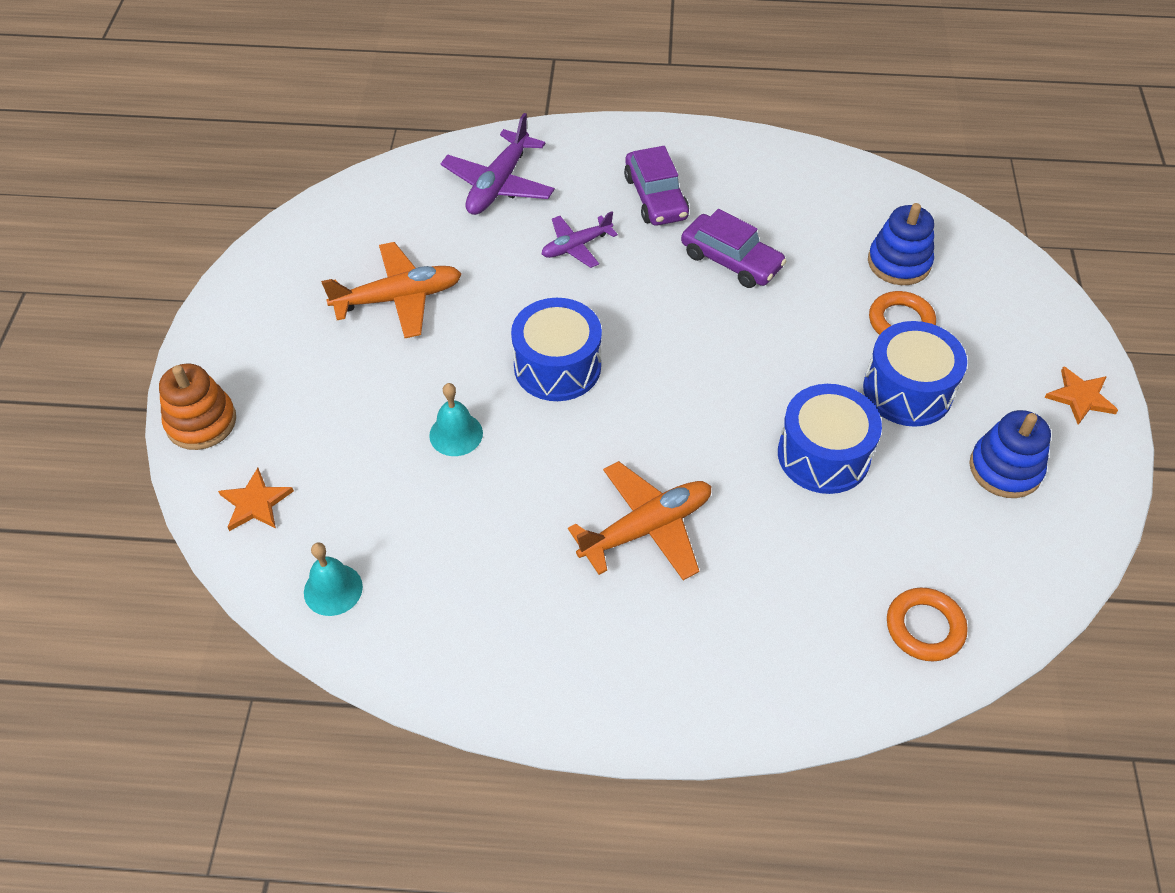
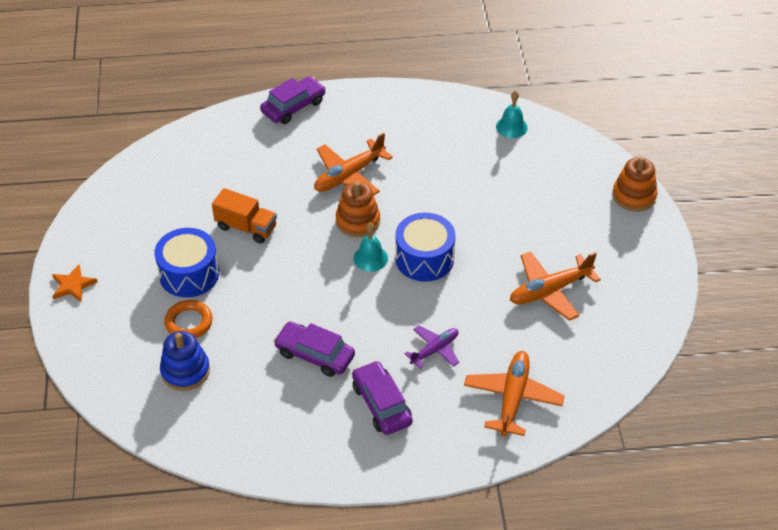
camera: 170 degrees right, 5 degrees down
orange star [218,468,294,531] -> none
turquoise bell [429,383,483,456] -> turquoise bell moved to [354,223,388,272]
purple plane [440,113,555,215] -> orange plane [464,351,565,437]
blue drum [778,384,882,494] -> orange truck [212,188,277,244]
orange ring [887,587,968,661] -> none
blue stacking toy [969,410,1051,498] -> none
none -> purple car [260,76,326,124]
none -> orange stacking toy [336,182,380,237]

